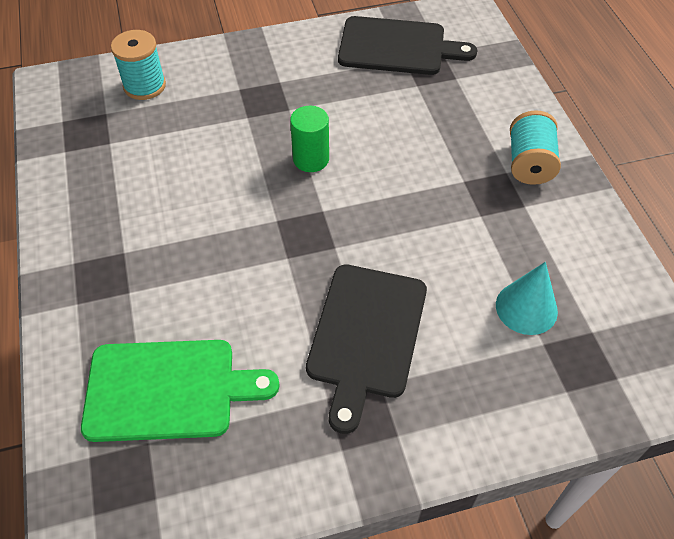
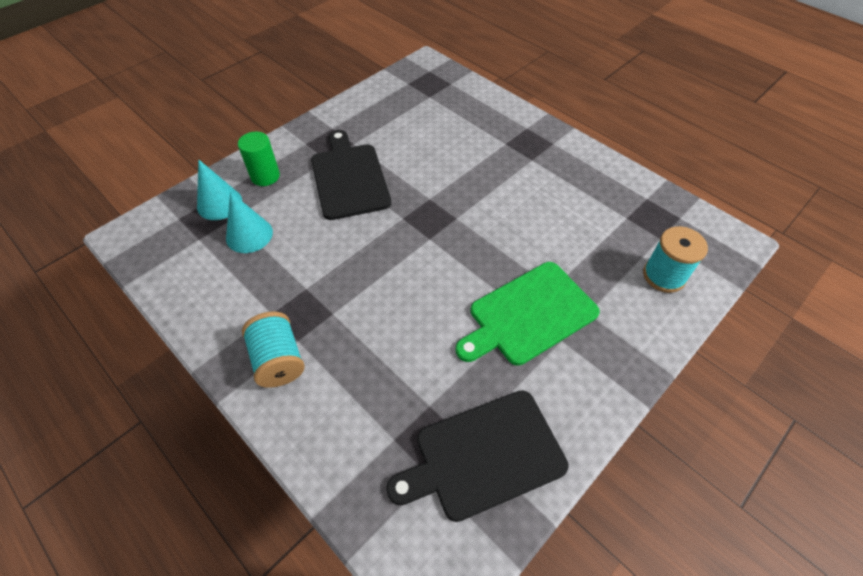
camera: 150 degrees right, 0 degrees up
green cutting board [81,340,280,442] -> green cutting board moved to [456,262,600,366]
green cylinder [290,106,329,172] -> green cylinder moved to [238,132,280,186]
none -> turquoise cone [197,160,242,220]

